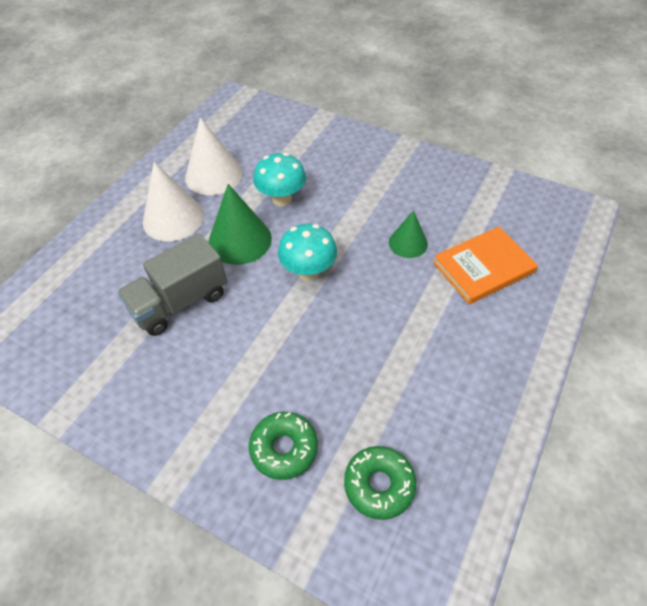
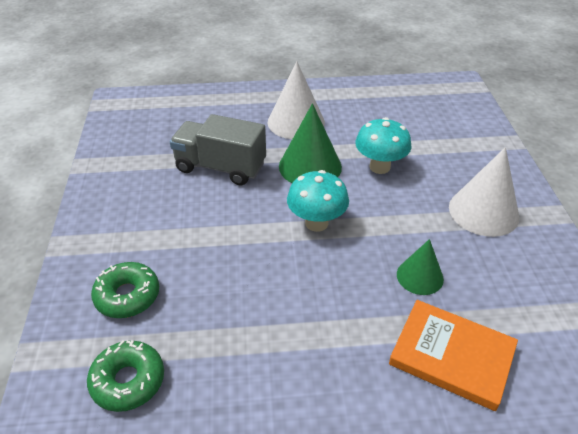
camera: 55 degrees right, 10 degrees down
white cone [185,117,243,195] -> white cone moved to [449,147,519,237]

